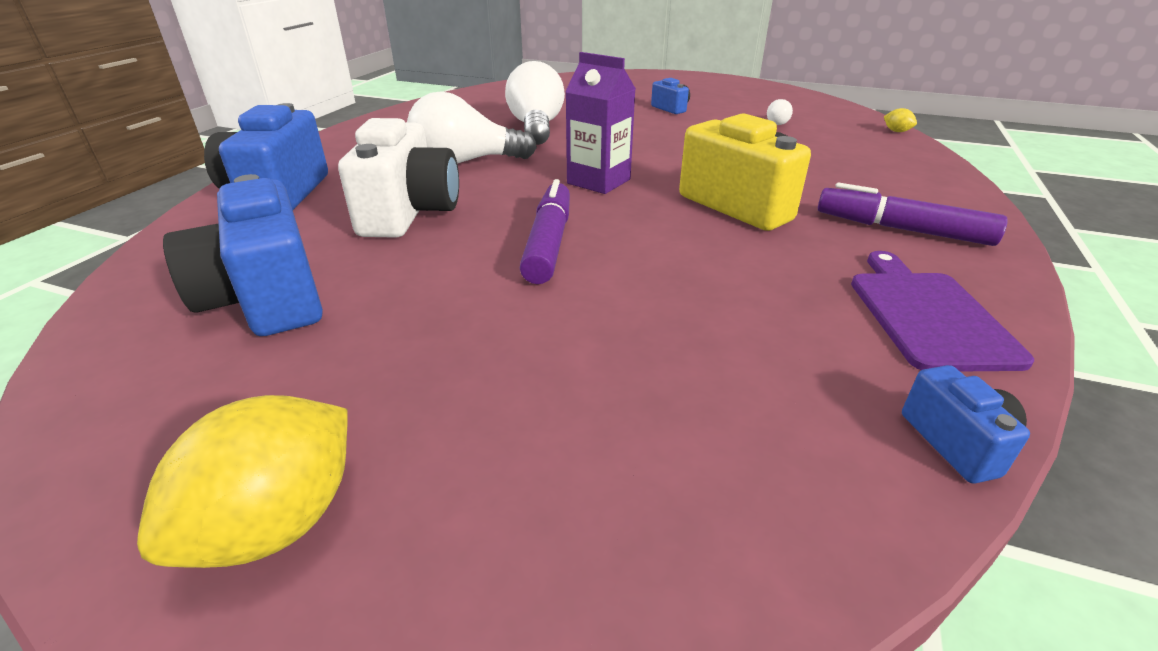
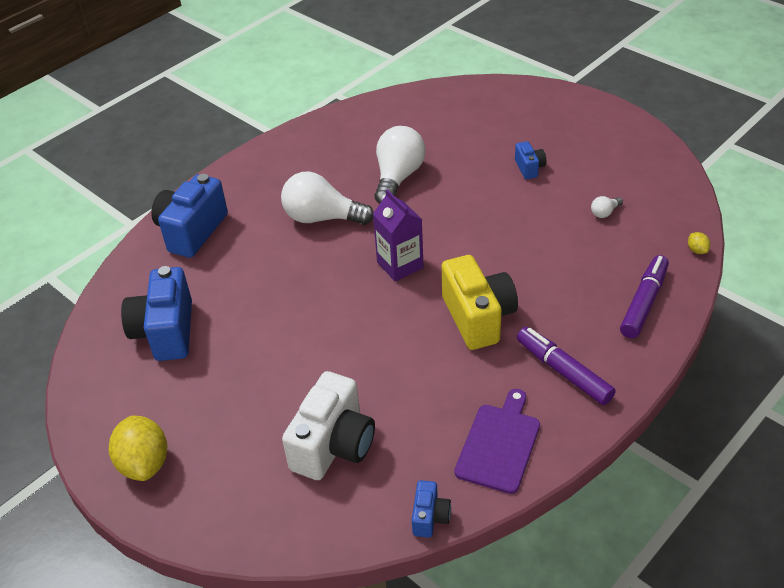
camera: 25 degrees right, 10 degrees up
yellow lemon [137,395,348,568] -> yellow lemon turned 75 degrees counterclockwise [109,415,167,481]
white camera [338,118,459,238] -> white camera moved to [282,371,375,480]
purple marker [520,179,570,284] -> purple marker moved to [620,255,669,339]

